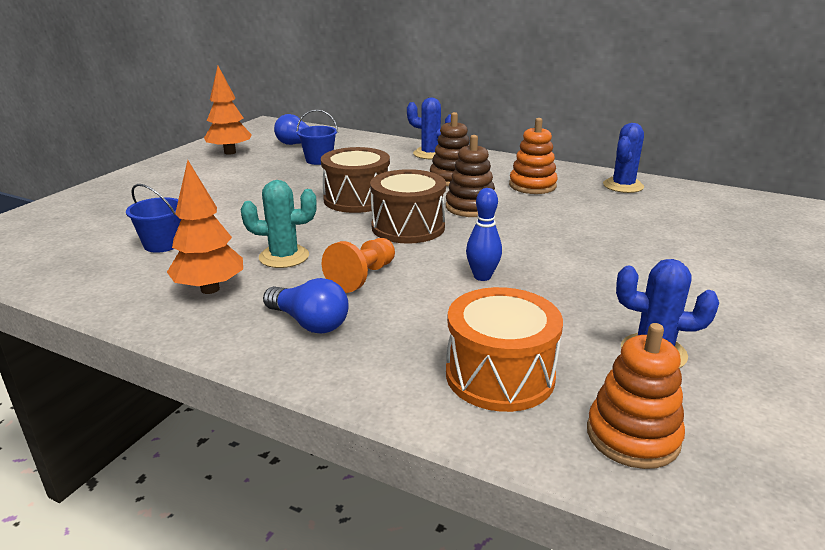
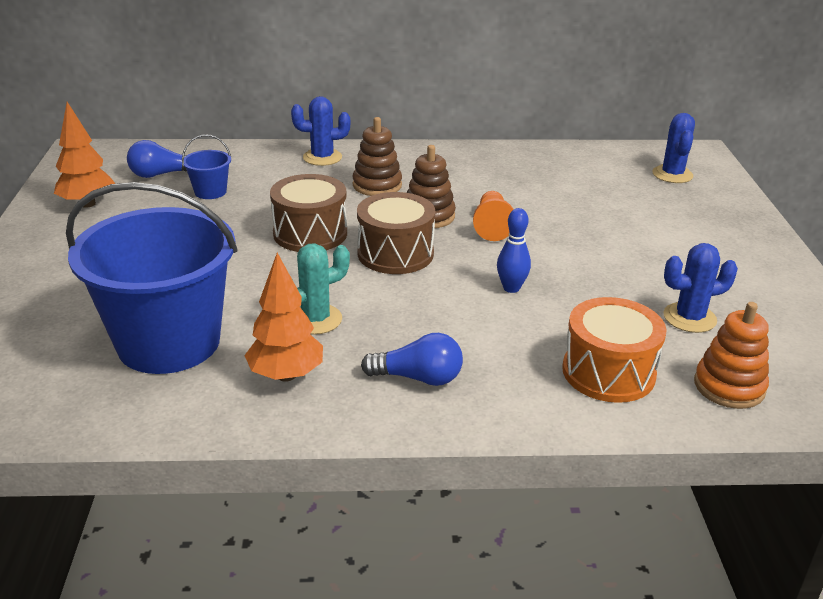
camera: 30 degrees left, 5 degrees up
blue bucket [126,184,181,253] -> blue bucket [66,182,238,374], size x2.45
orange pawn [322,238,395,293] -> orange pawn moved to [473,191,514,241]
orange stacking toy [509,118,558,194] -> none
blue cactus [603,123,644,193] -> blue cactus moved to [652,113,695,183]

